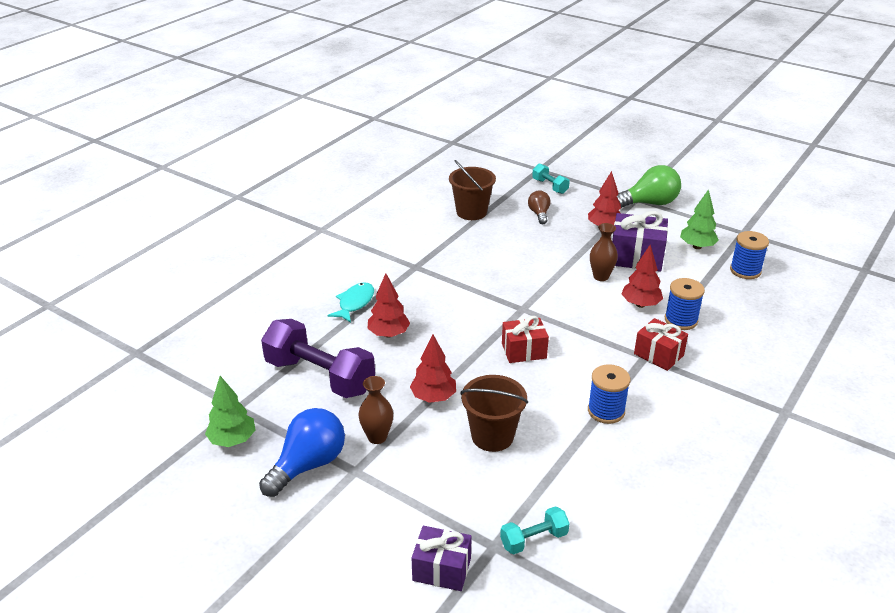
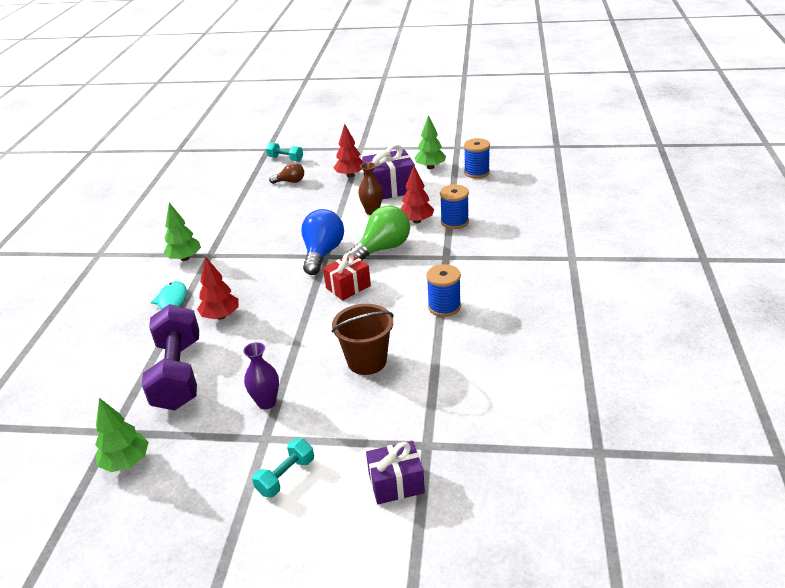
camera: 25 degrees left, 0 degrees up
blue light bulb [259,408,345,497] -> blue light bulb moved to [301,209,344,275]
purple dumbbell [261,319,375,398] -> purple dumbbell turned 75 degrees clockwise [142,304,199,411]
brown vase [358,376,393,444] -> purple vase [243,342,279,409]
red tree [410,334,456,403] -> none
brown bucket [449,160,496,220] -> none
turquoise dumbbell [500,506,570,554] -> turquoise dumbbell moved to [252,438,314,498]
brown light bulb [528,190,551,224] -> brown light bulb turned 120 degrees clockwise [269,162,304,184]
green light bulb [617,165,681,208] -> green light bulb moved to [347,206,410,261]
red gift [634,318,688,371] -> none
none -> green tree [163,203,201,261]

